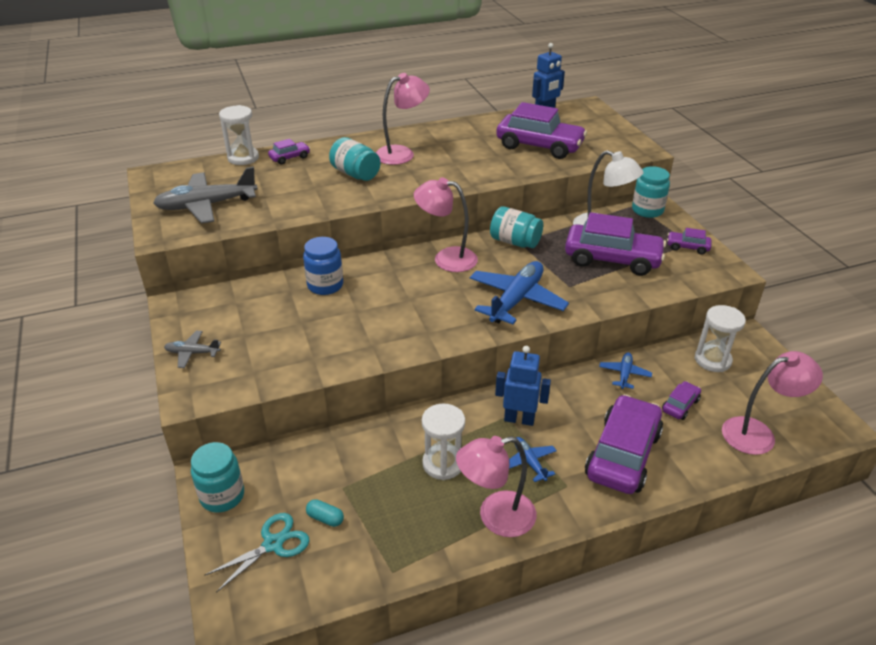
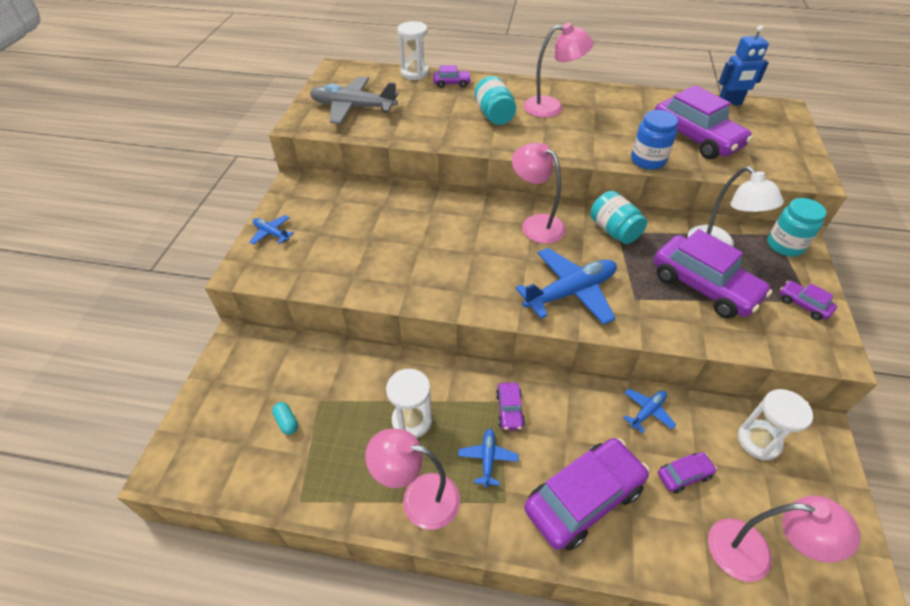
camera: 30 degrees right, 10 degrees up
grey plane [164,331,221,368] -> blue plane [249,215,294,245]
turquoise jar [191,442,244,513] -> none
turquoise scissors [204,513,310,593] -> none
blue jar [303,237,343,295] -> blue jar moved to [631,110,678,170]
blue robot [495,346,551,426] -> purple car [496,383,525,430]

